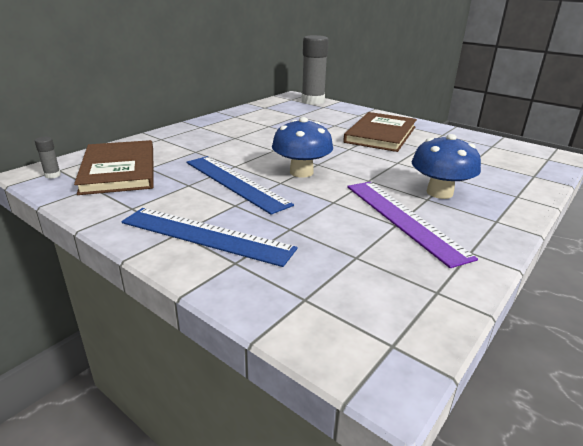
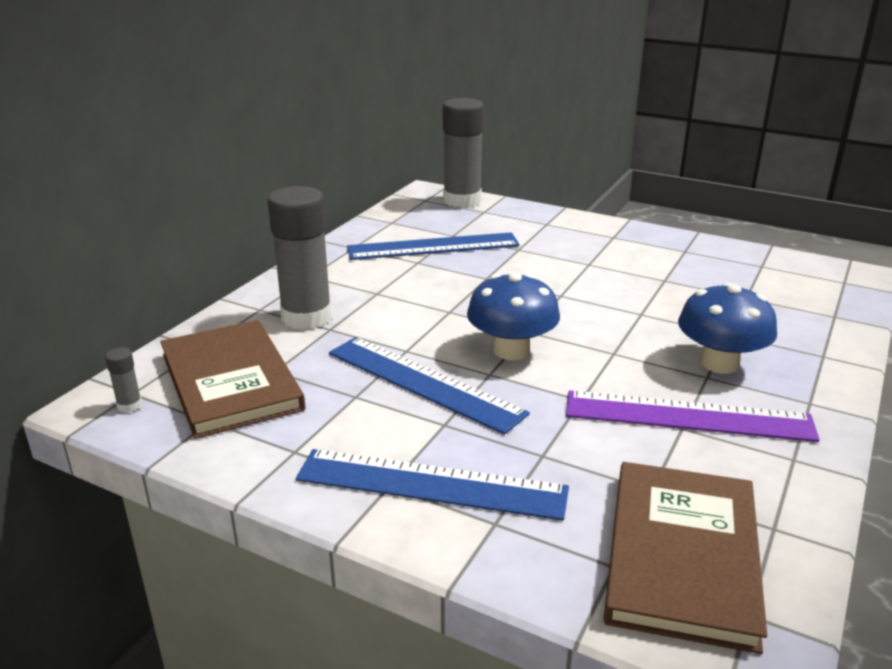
camera: 10 degrees left, 0 degrees up
brown book [343,112,417,152] -> brown book moved to [604,462,767,654]
purple ruler [347,182,478,268] -> purple ruler turned 45 degrees counterclockwise [566,390,820,442]
none -> grey glue stick [267,186,332,330]
none -> blue ruler [347,232,520,260]

